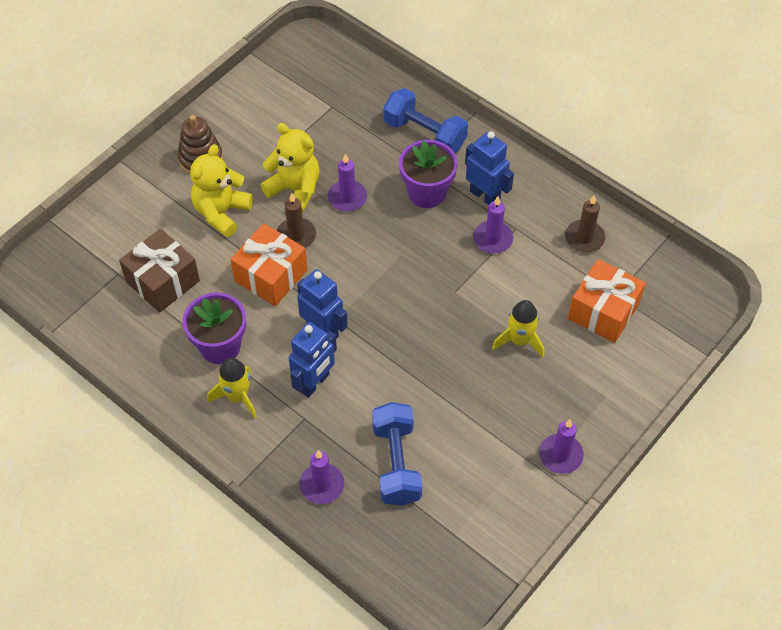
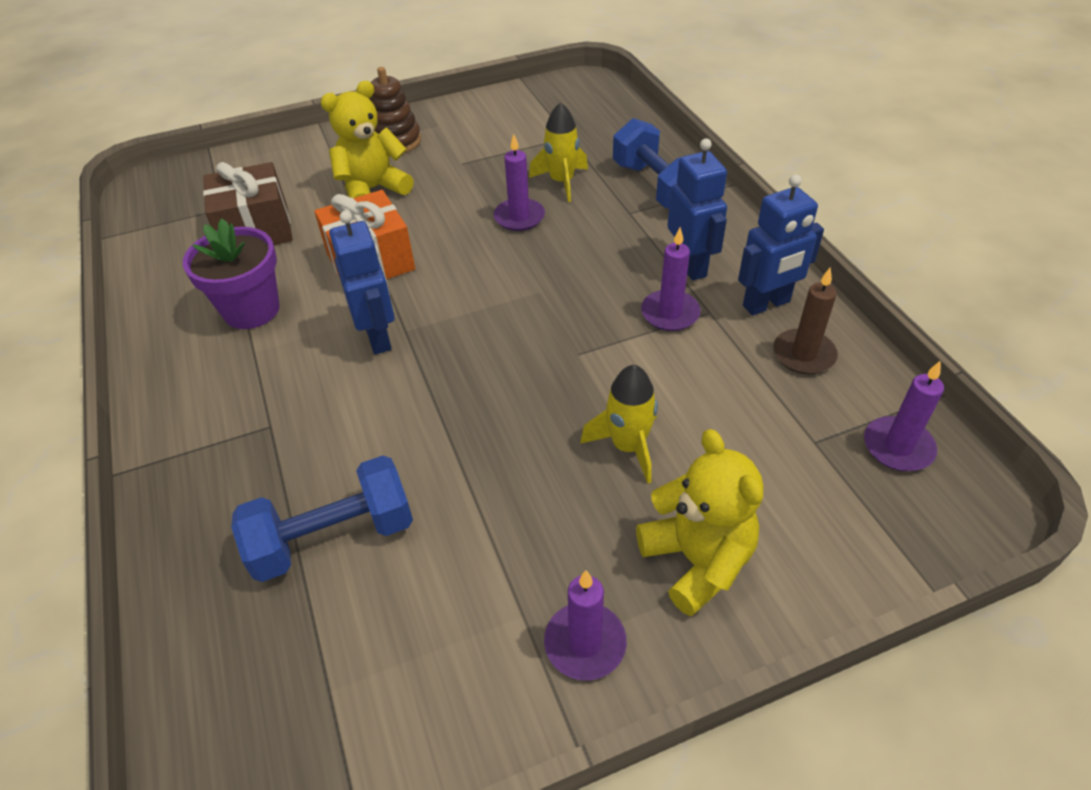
camera: 30 degrees right, 10 degrees down
yellow rocket [207,358,257,418] -> yellow rocket moved to [529,102,588,202]
yellow teddy bear [260,123,320,213] -> yellow teddy bear moved to [636,429,763,616]
brown candle [277,193,316,248] -> none
blue robot [289,322,337,398] -> blue robot moved to [738,174,824,316]
purple candle [299,450,345,504] -> purple candle moved to [864,361,944,471]
blue dumbbell [372,402,422,506] -> blue dumbbell turned 45 degrees clockwise [231,455,413,582]
purple flower pot [399,140,458,208] -> none
orange gift [568,259,646,343] -> none

